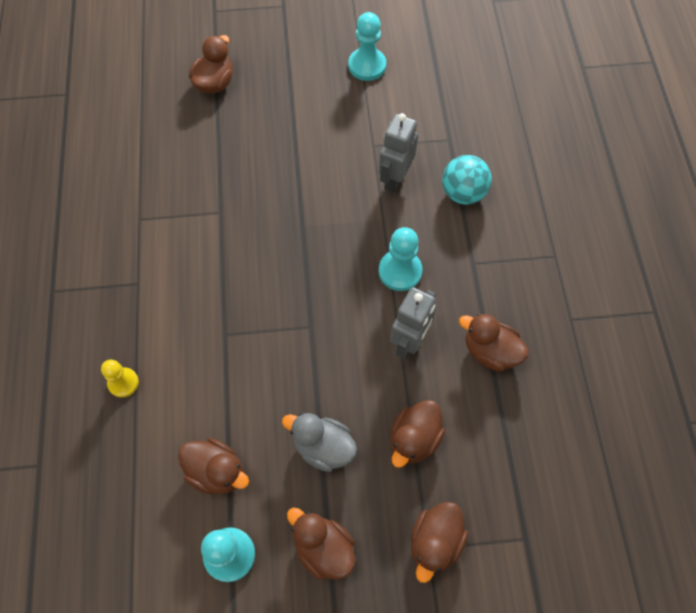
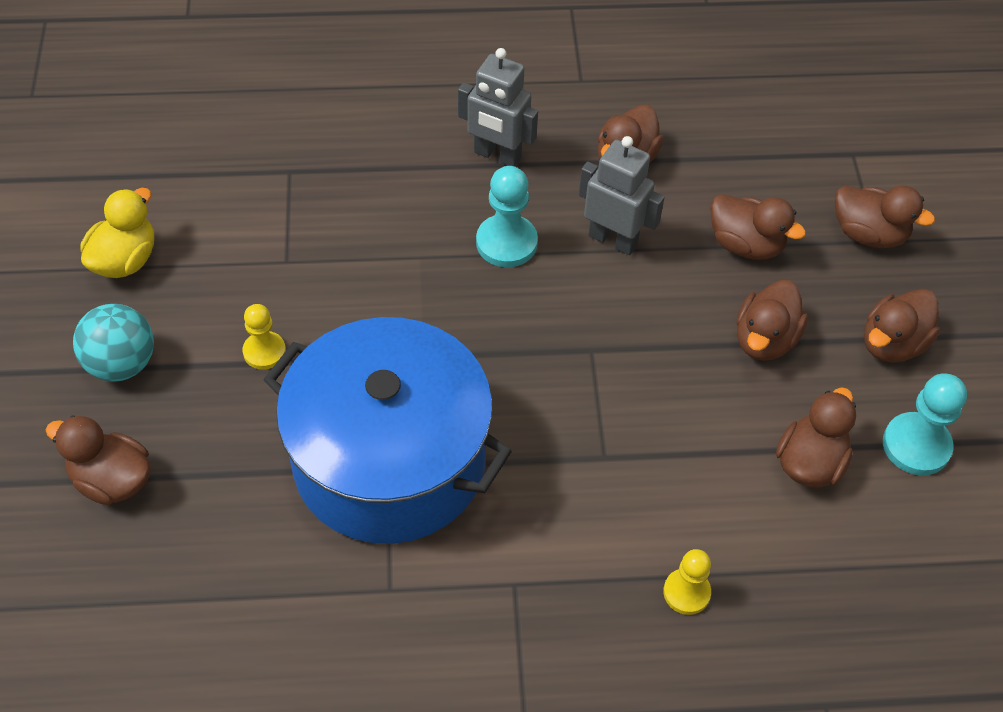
camera: 90 degrees left, 10 degrees down
grey duck [282,413,357,472] -> brown duck [736,280,808,361]
turquoise pawn [348,12,386,81] -> yellow duck [80,188,154,278]
grey robot [379,113,418,193] -> grey robot moved to [458,48,538,167]
turquoise ball [442,155,492,205] -> turquoise ball moved to [73,304,154,382]
none -> yellow pawn [243,304,286,370]
none -> blue pot [263,317,512,544]

